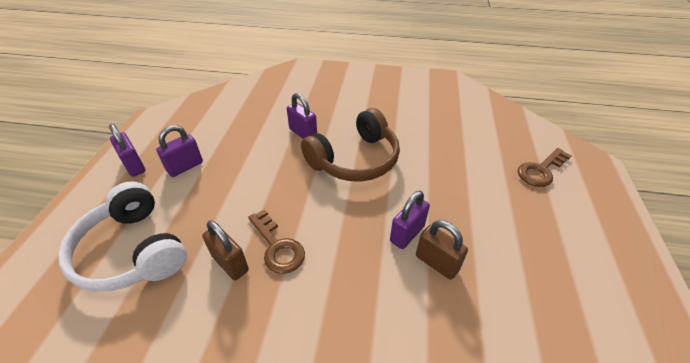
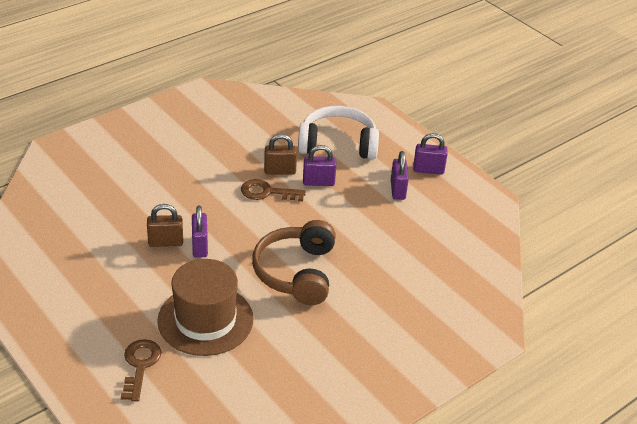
camera: 130 degrees right, 5 degrees down
purple padlock [287,93,317,139] -> purple padlock moved to [303,145,336,186]
none -> brown hat [157,259,254,356]

